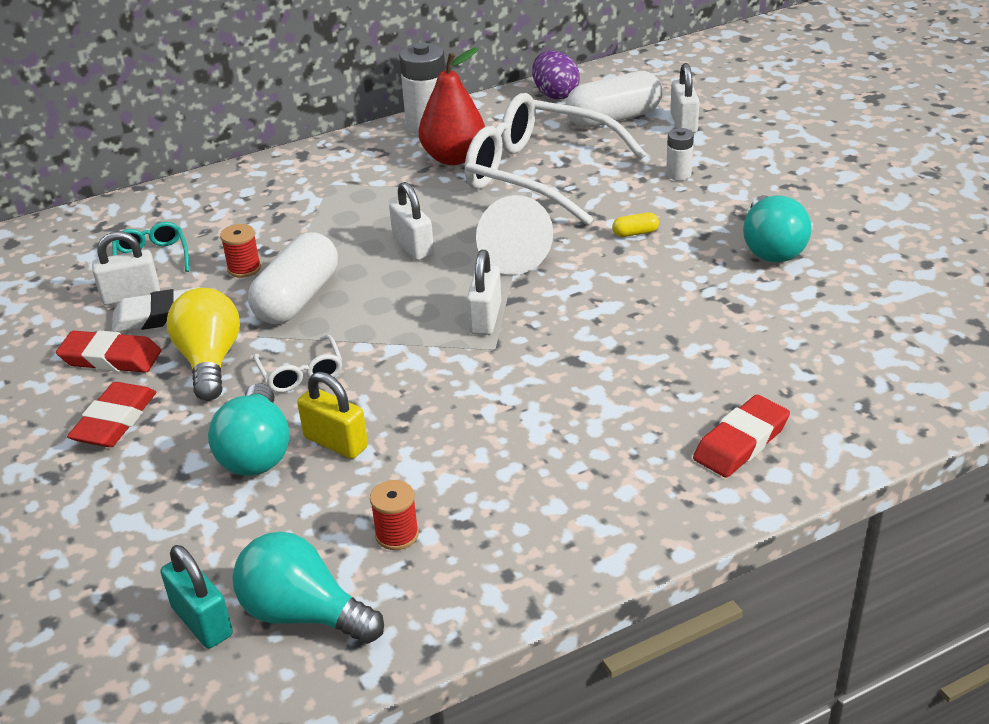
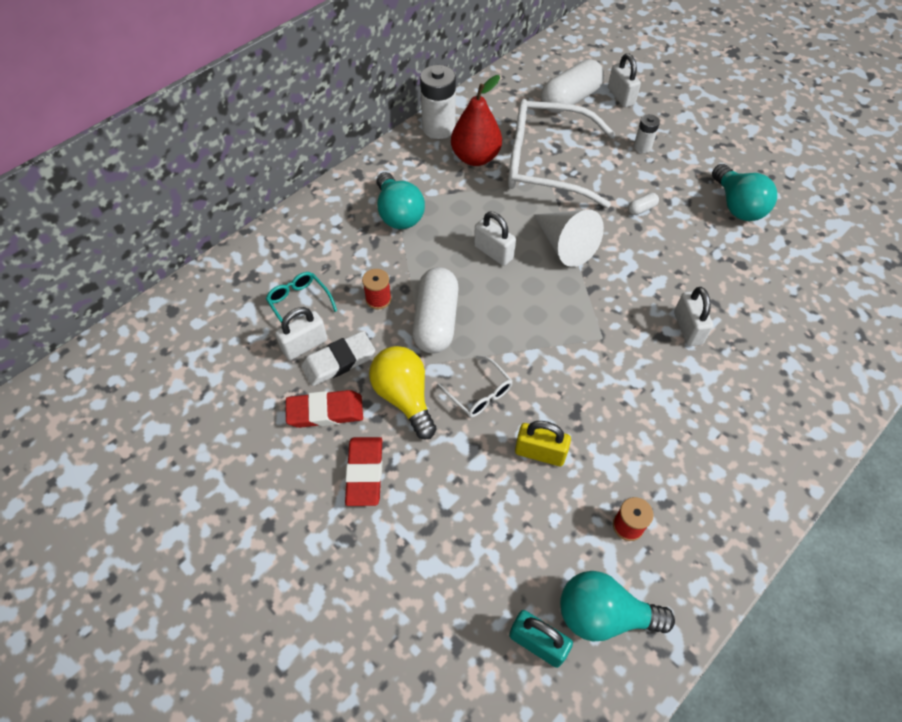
camera: 20 degrees left, 20 degrees up
turquoise light bulb [208,383,290,476] -> turquoise light bulb moved to [377,172,425,229]
white padlock [466,250,501,335] -> white padlock moved to [674,287,713,346]
purple egg [532,51,580,99] -> none
yellow capsule [612,213,659,237] -> white capsule [628,193,659,215]
red eraser [693,395,790,478] -> none

